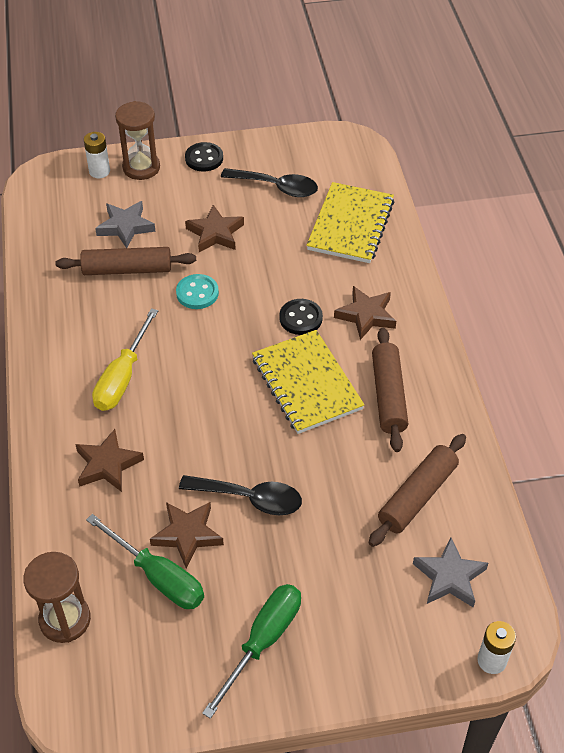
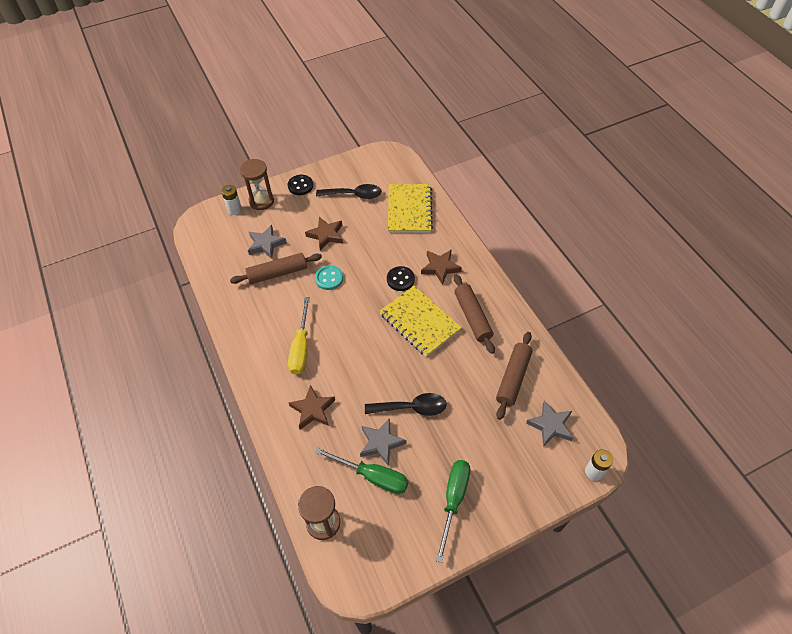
camera: 15 degrees left, 5 degrees up
brown star [150,502,224,568] -> grey star [360,418,406,466]

